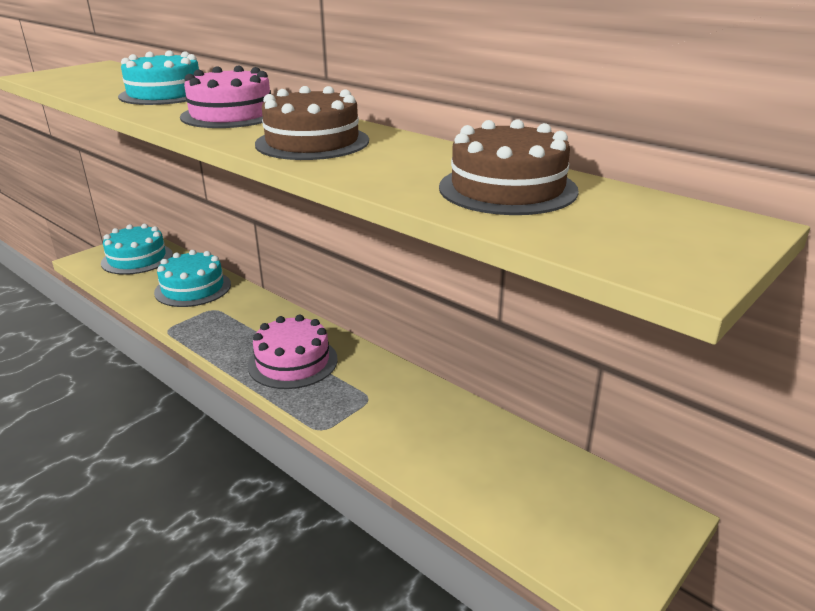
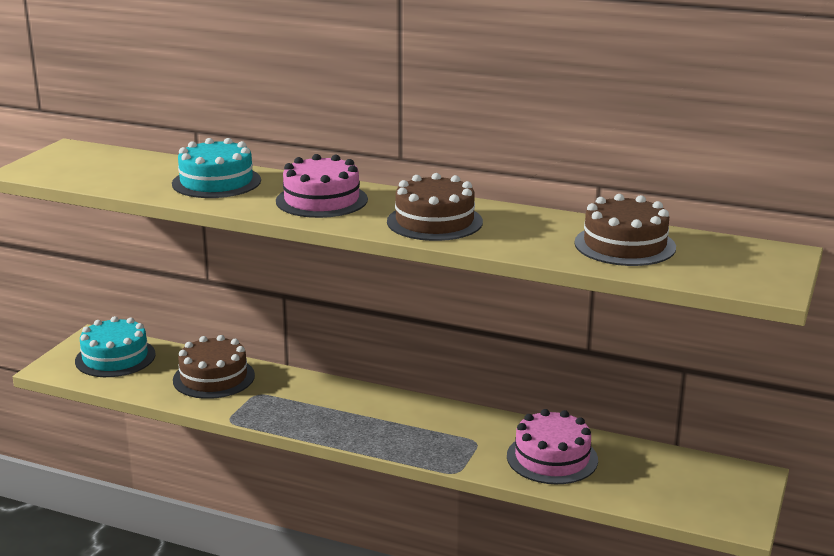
camera: 20 degrees left, 5 degrees down
turquoise cake [154,250,231,307] -> brown cake [173,335,255,399]
pink cake [248,315,338,389] -> pink cake moved to [507,409,598,484]

